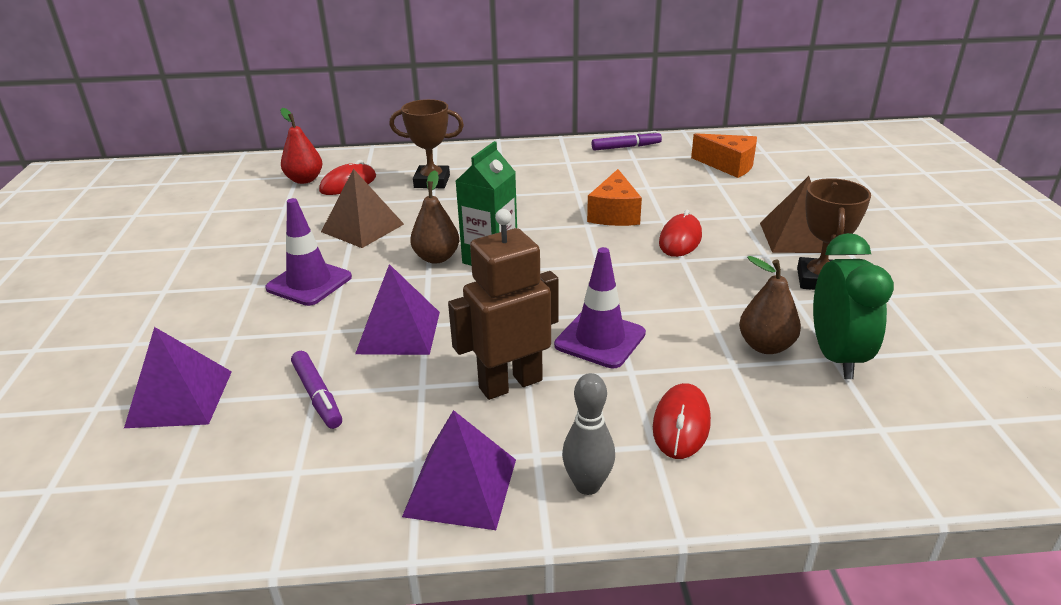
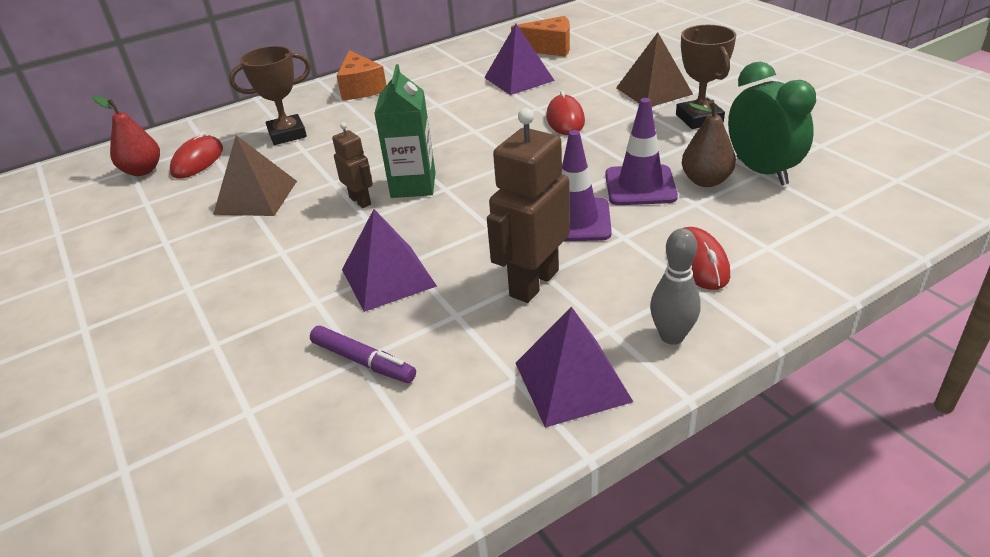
camera: 25 degrees left, 5 degrees up
purple pyramid [124,327,232,428] -> purple pyramid moved to [484,24,555,95]
purple traffic cone [265,198,352,306] -> purple traffic cone moved to [605,98,678,205]
brown pear [410,170,459,264] -> brown robot [332,122,373,208]
orange cheese [587,169,642,226] -> orange cheese moved to [337,50,386,100]
purple marker [592,131,662,151] -> none

